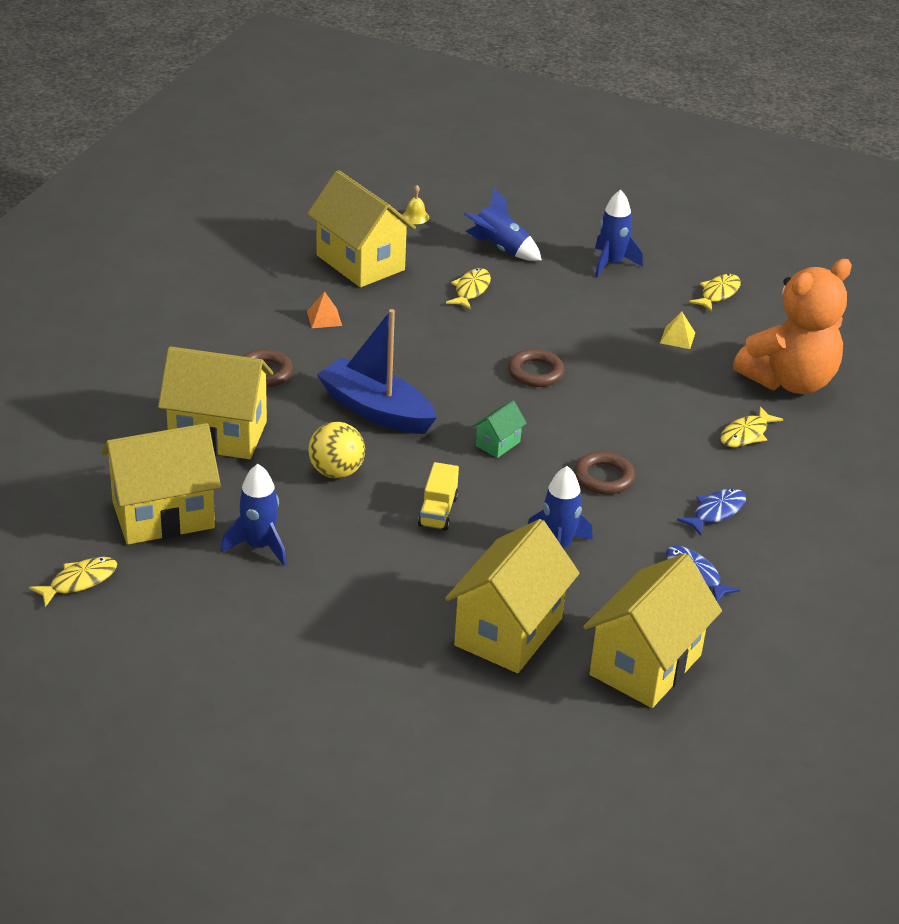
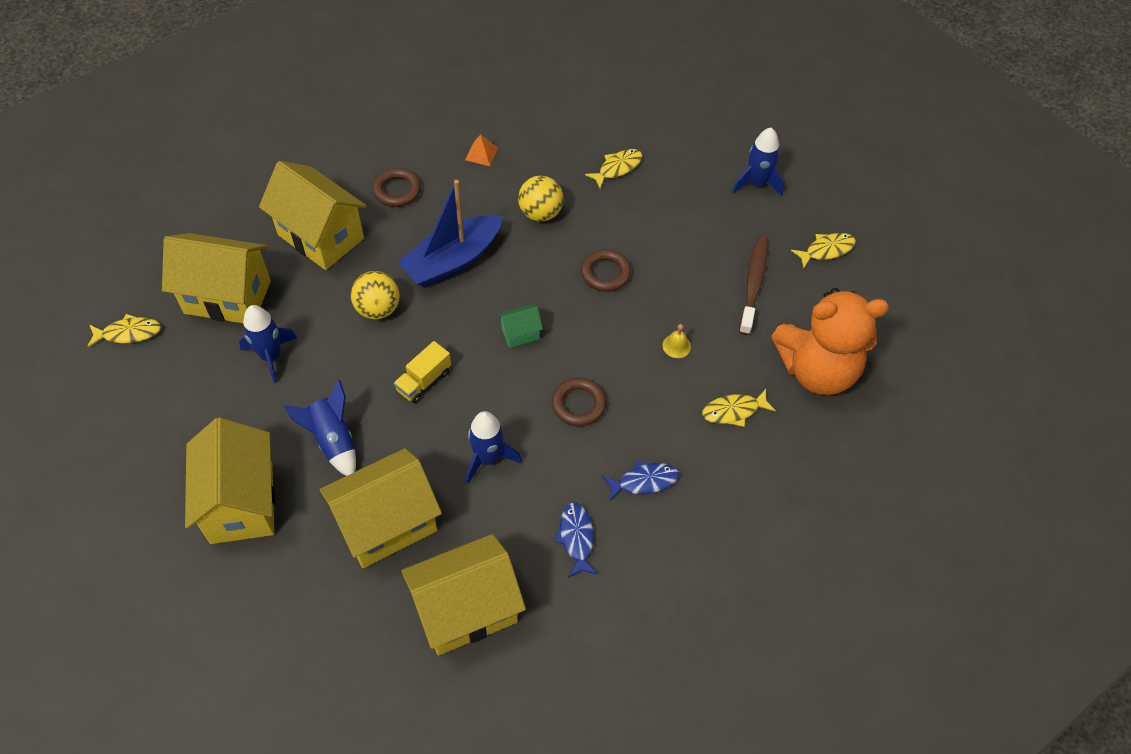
camera: 30 degrees right, 20 degrees up
yellow house [307,170,416,287] -> yellow house moved to [185,417,275,544]
blue boat [317,309,437,434] -> blue boat turned 105 degrees counterclockwise [397,180,503,288]
yellow bell [402,185,429,224] -> yellow bell moved to [662,324,691,358]
blue rocket [464,187,542,261] -> blue rocket moved to [284,380,356,476]
yellow pyramid [660,311,695,349] -> brown toothbrush [739,236,768,335]
none -> yellow ball [518,176,564,222]

